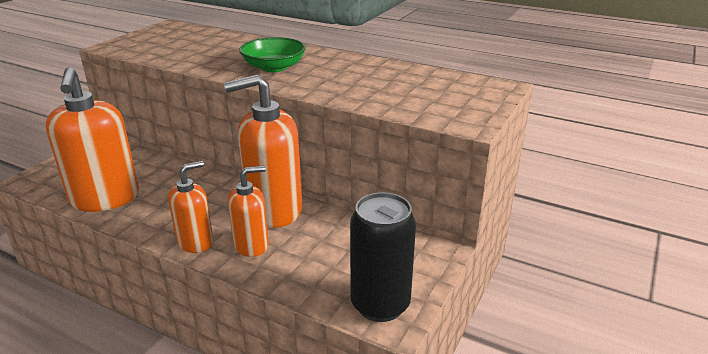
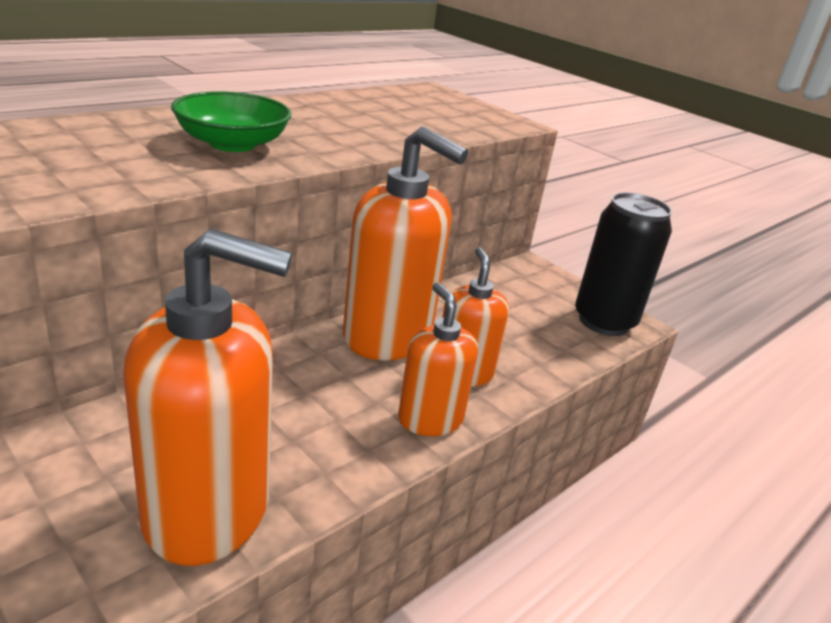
camera: 75 degrees left, 0 degrees up
orange soap dispenser [224,75,302,228] -> orange soap dispenser turned 60 degrees counterclockwise [343,126,468,360]

